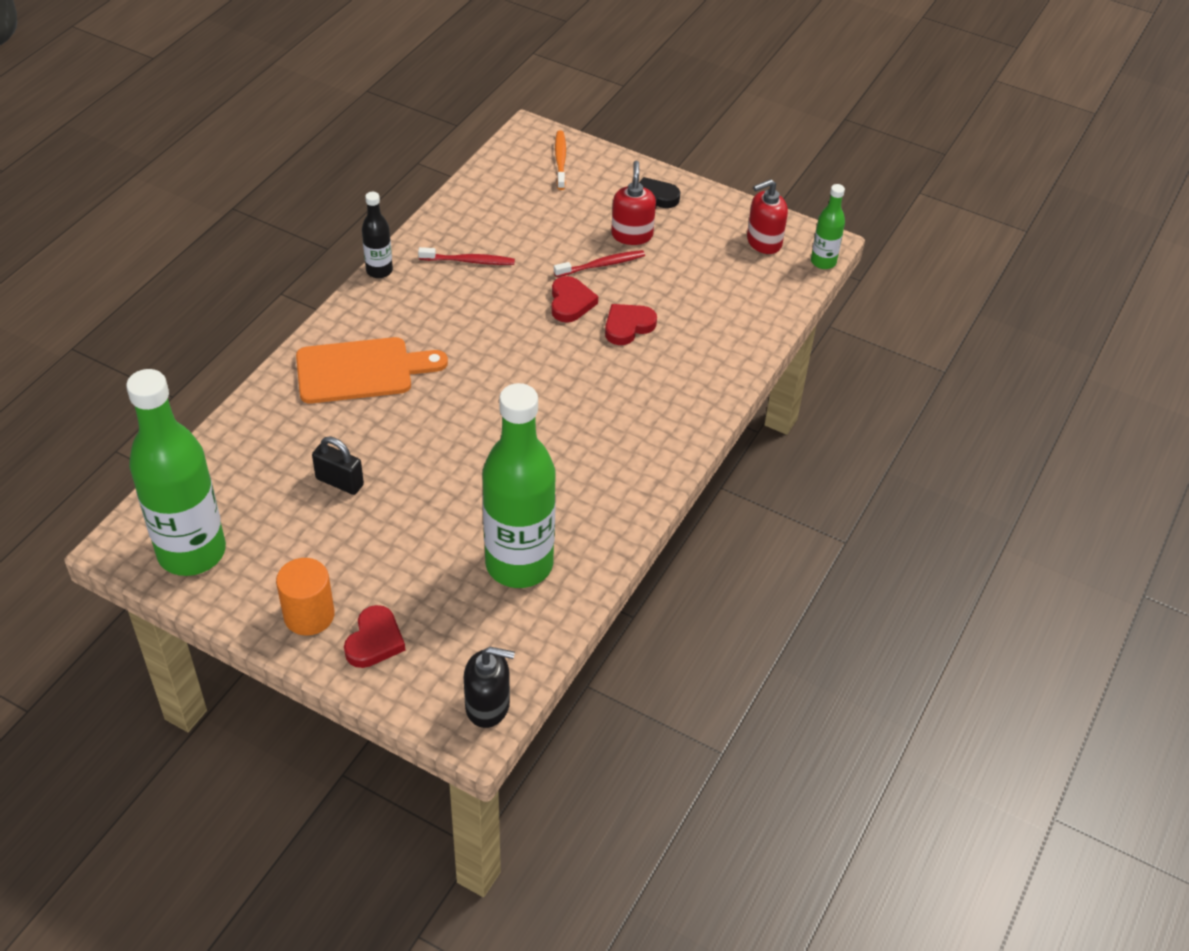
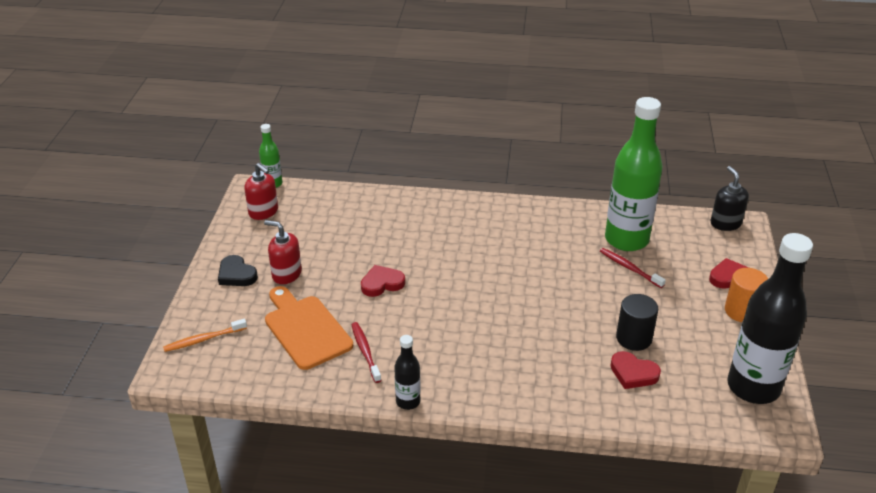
camera: 110 degrees left, 10 degrees down
green bottle [126,369,226,576] -> black bottle [727,233,813,404]
orange cutting board [296,337,448,404] -> orange cutting board moved to [265,286,353,370]
black padlock [312,436,364,495] -> black cylinder [616,294,658,351]
red toothbrush [554,250,645,277] -> red toothbrush moved to [600,248,666,288]
red heart [605,304,657,345] -> red heart moved to [610,351,661,389]
red soap dispenser [611,161,656,245] -> red soap dispenser turned 45 degrees clockwise [264,220,302,284]

